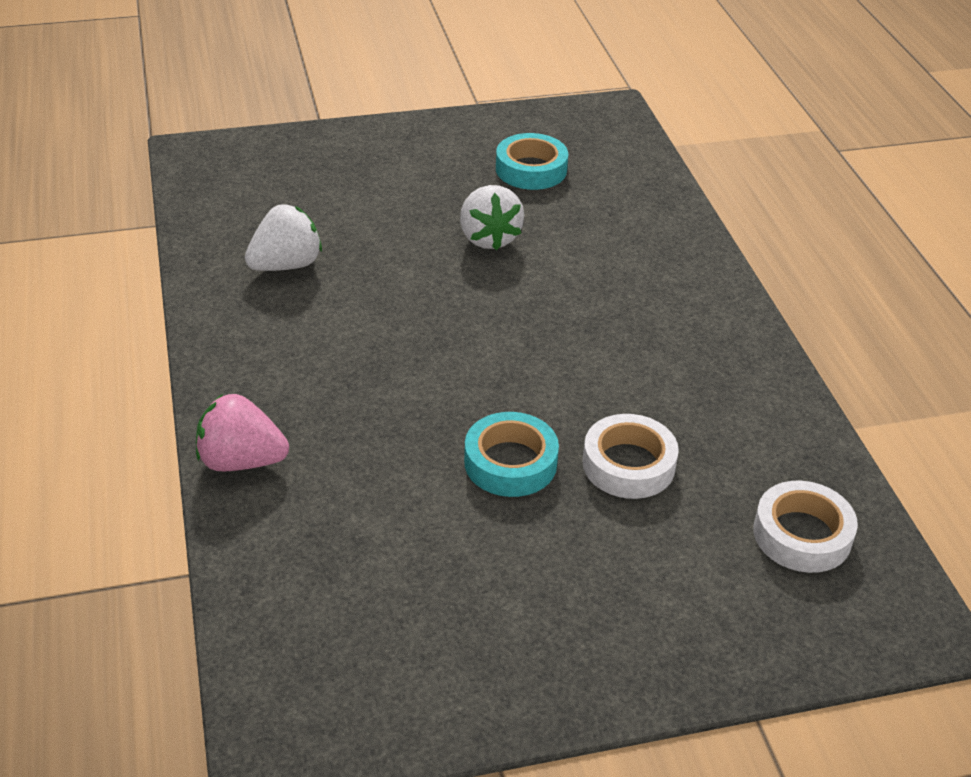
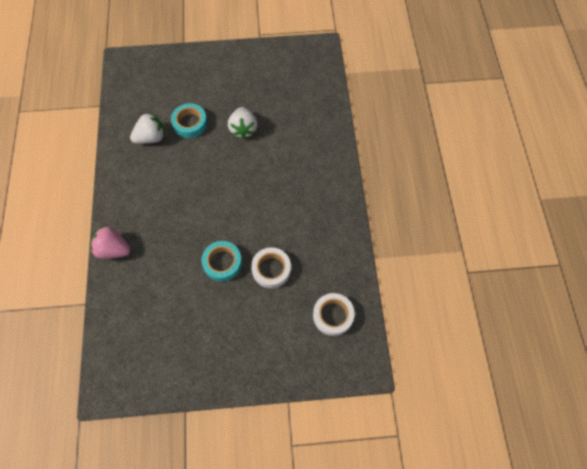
camera: 10 degrees right, 25 degrees up
turquoise tape [496,133,568,190] -> turquoise tape moved to [171,103,207,138]

